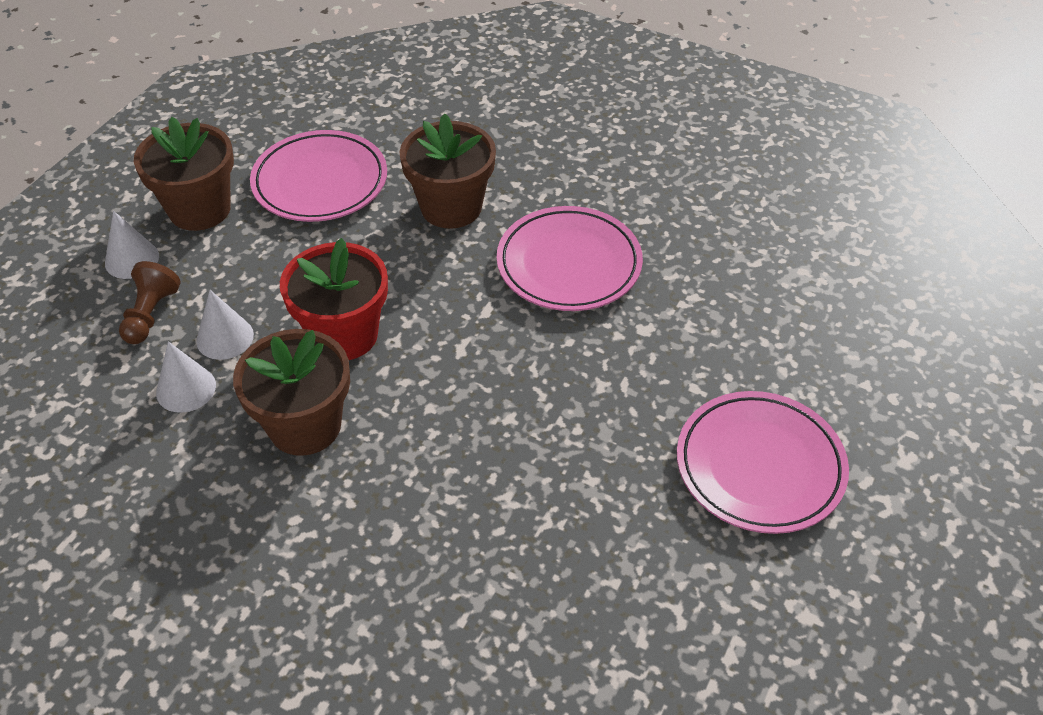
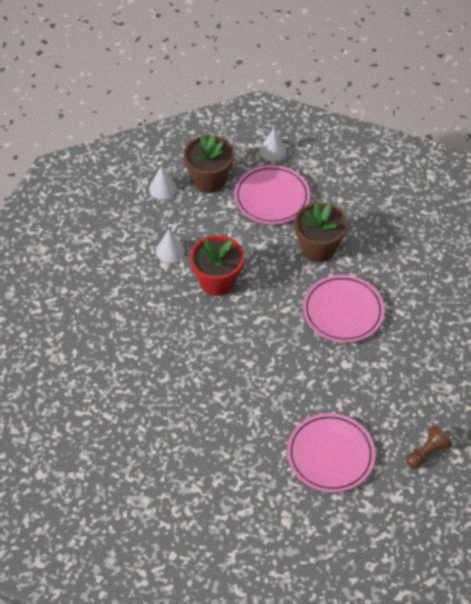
camera: 40 degrees right, 5 degrees up
brown pawn [119,261,181,344] -> brown pawn moved to [406,425,452,469]
white cone [156,341,216,413] -> white cone moved to [259,128,286,161]
brown flower pot [233,329,350,456] -> none

